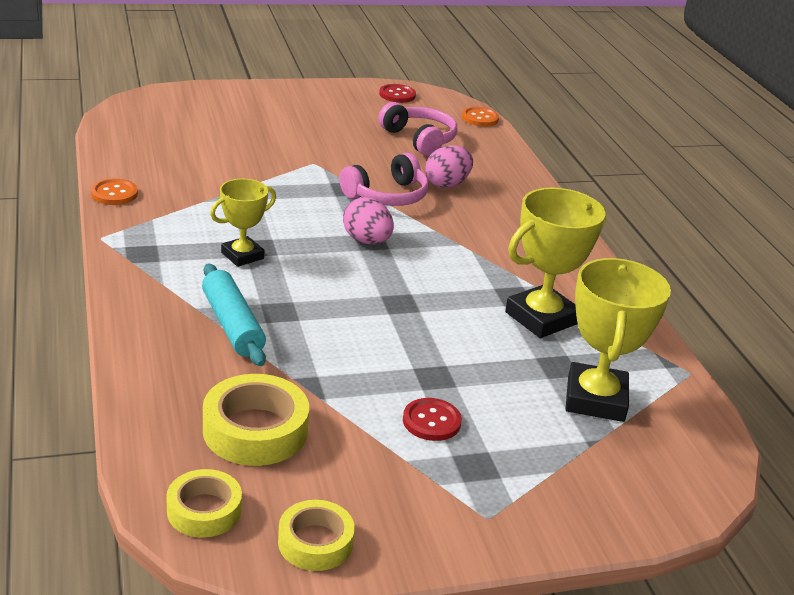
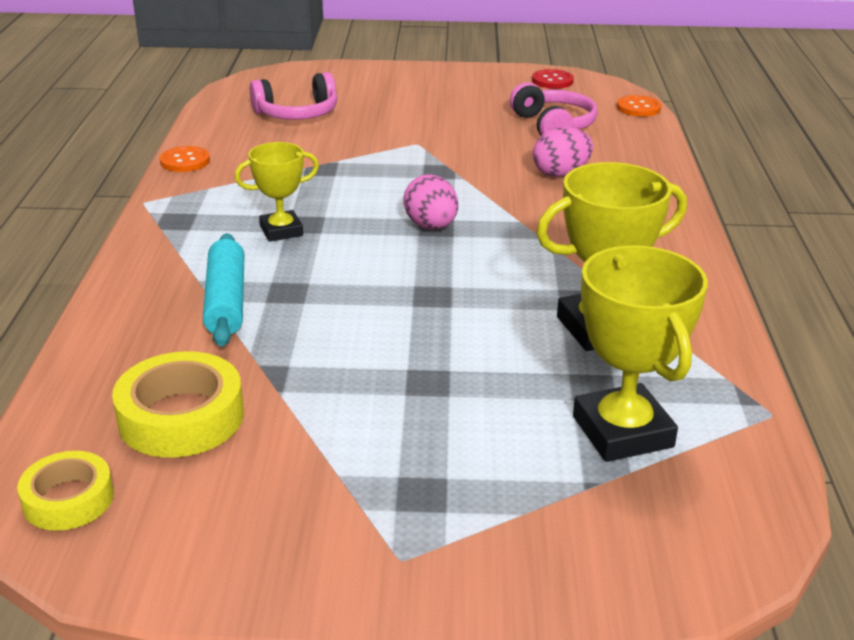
camera: 20 degrees right, 0 degrees up
yellow tape [278,500,355,571] -> none
pink headphones [339,153,429,206] -> pink headphones moved to [250,72,337,120]
red button [403,398,462,441] -> none
yellow trophy [566,258,671,422] -> yellow trophy turned 45 degrees counterclockwise [573,245,708,462]

